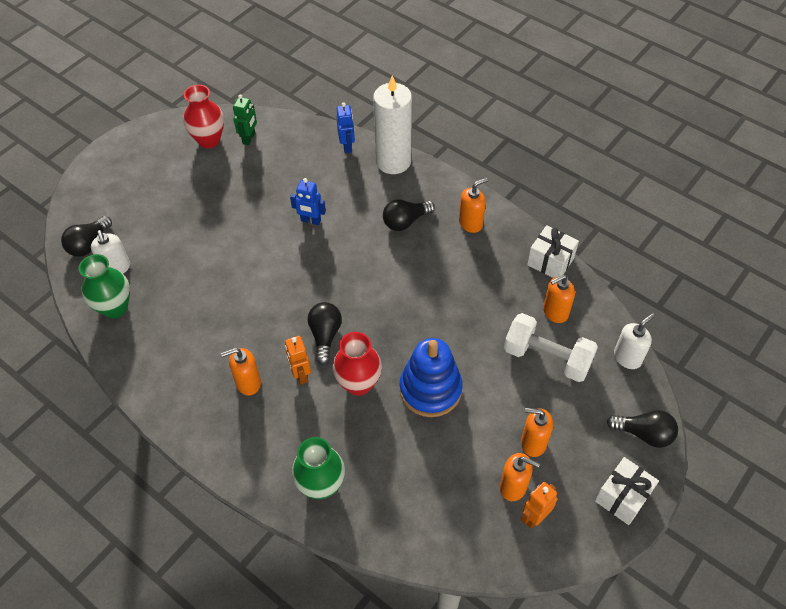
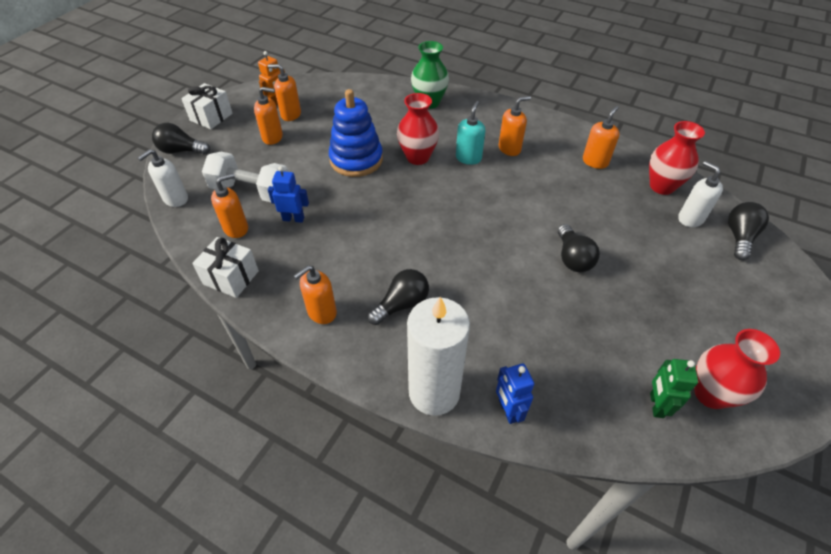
camera: 170 degrees right, 5 degrees down
green vase [79,254,130,318] -> red vase [649,121,705,195]
orange robot [285,336,311,385] -> turquoise soap dispenser [456,101,485,165]
blue robot [290,178,326,225] -> blue robot moved to [268,166,309,223]
black light bulb [308,302,342,365] -> black light bulb moved to [558,224,600,272]
none -> orange soap dispenser [583,106,619,169]

